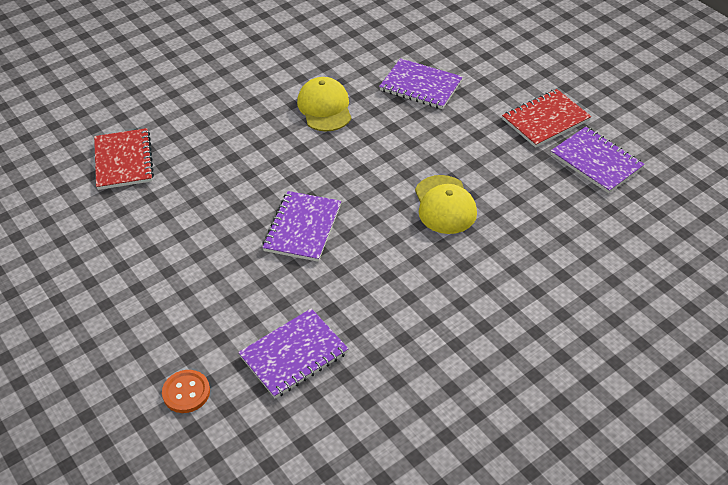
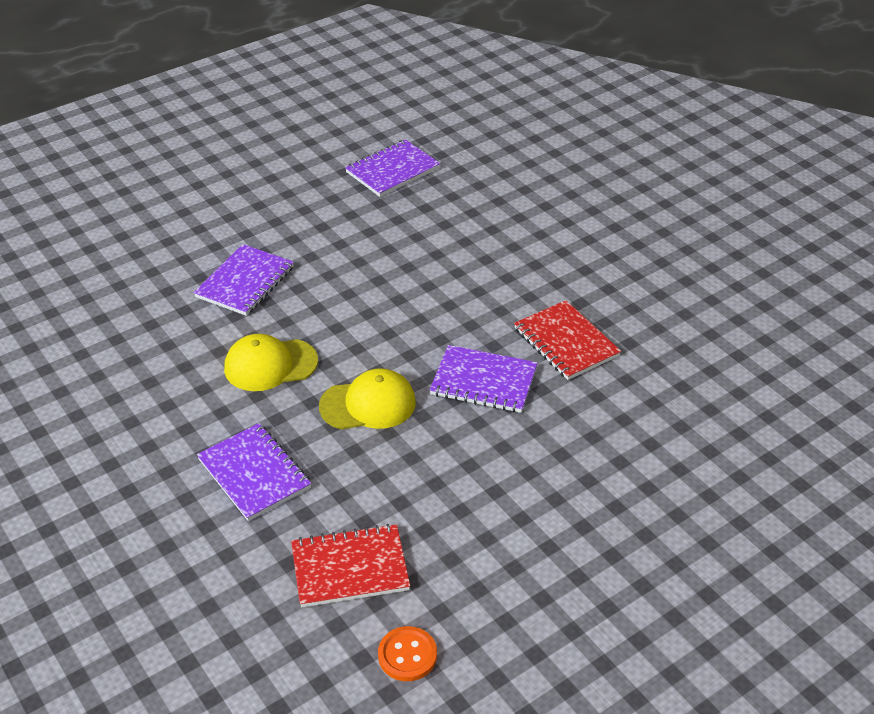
camera: 90 degrees left, 5 degrees down
orange button [162,370,210,413] -> orange button moved to [378,626,437,681]
purple notebook [238,308,349,398] -> purple notebook moved to [197,423,311,521]
yellow cap [415,175,477,234] -> yellow cap moved to [319,368,416,430]
red notebook [502,89,591,148] -> red notebook moved to [514,300,621,380]

